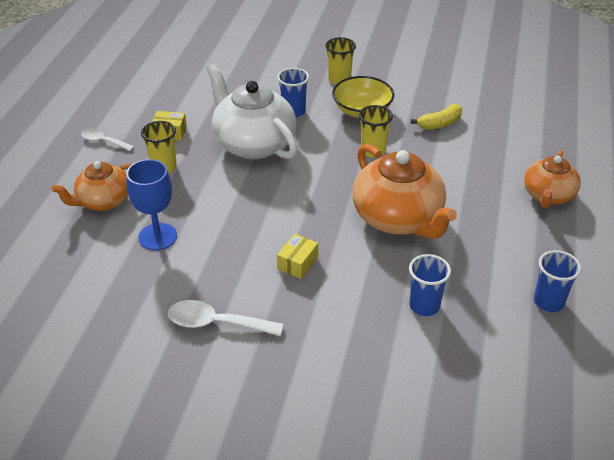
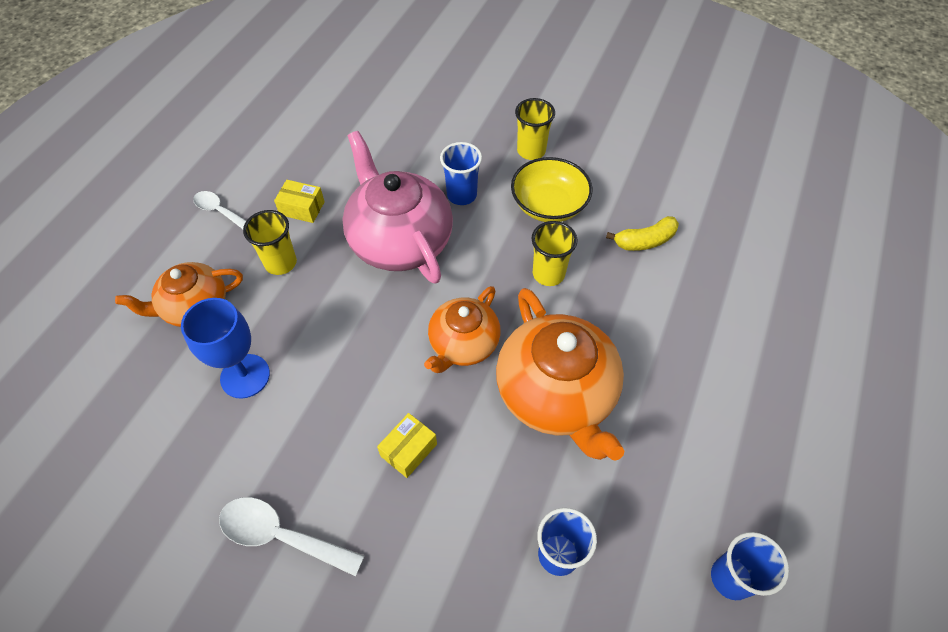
camera: 10 degrees right, 15 degrees up
white teapot [206,64,297,159] -> pink teapot [342,131,453,284]
orange teapot [524,150,581,208] -> orange teapot moved to [424,286,501,373]

